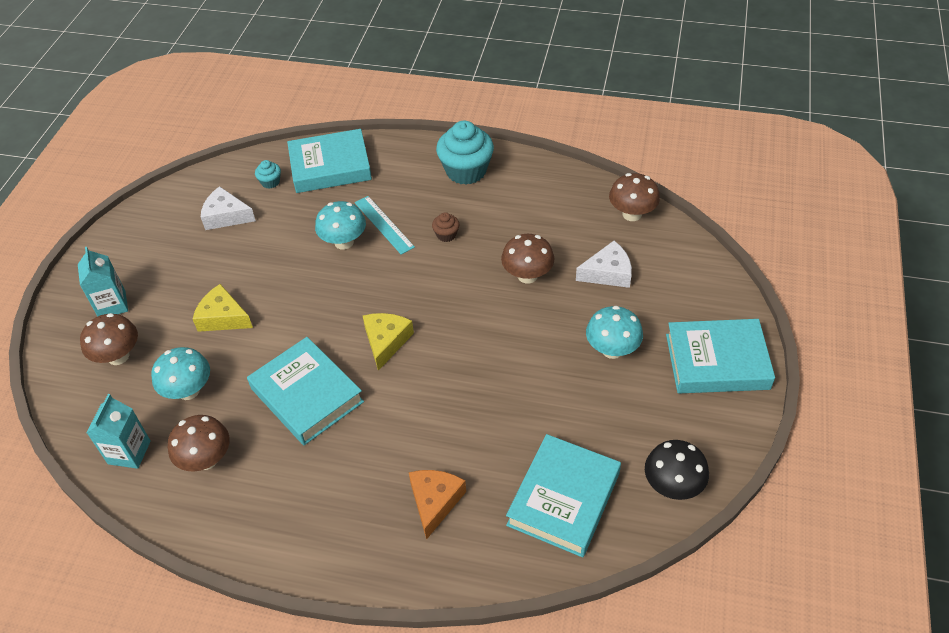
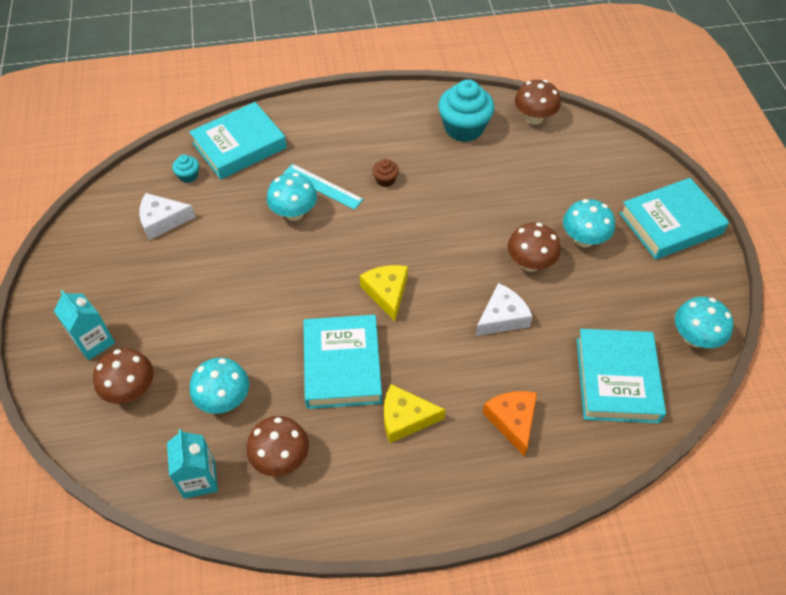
camera: 25 degrees left, 5 degrees up
yellow cheese [193,284,253,332] -> yellow cheese moved to [384,384,445,443]
turquoise book [247,337,364,445] -> turquoise book turned 60 degrees clockwise [303,315,382,409]
turquoise cupcake [436,121,494,185] -> turquoise cupcake moved to [438,79,494,142]
brown mushroom [501,234,554,284] -> brown mushroom moved to [508,223,561,272]
white cheese [576,241,632,288] -> white cheese moved to [476,283,533,336]
black mushroom [645,440,709,500] -> turquoise mushroom [675,297,733,348]

